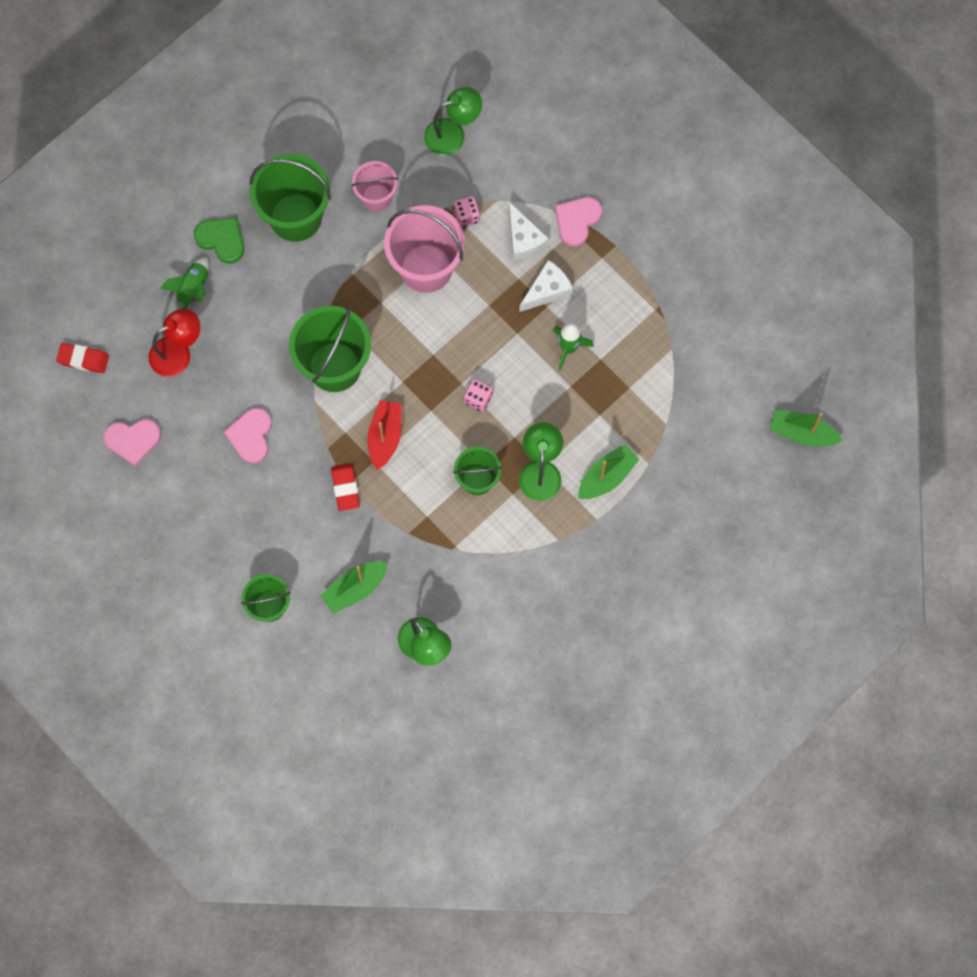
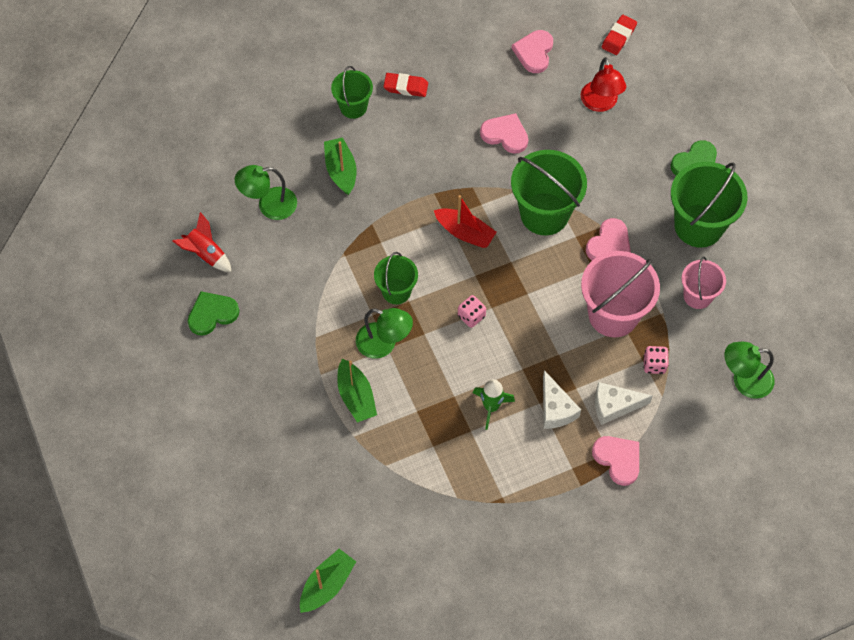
camera: 110 degrees right, 10 degrees down
green rocket [160,257,209,309] -> none
red eraser [331,463,360,511] -> red eraser moved to [383,73,428,97]
green lamp [424,87,482,155] -> green lamp turned 90 degrees clockwise [724,342,774,399]
none -> red rocket [173,212,232,272]
none -> green heart [188,291,239,336]
none -> pink heart [586,218,631,260]

